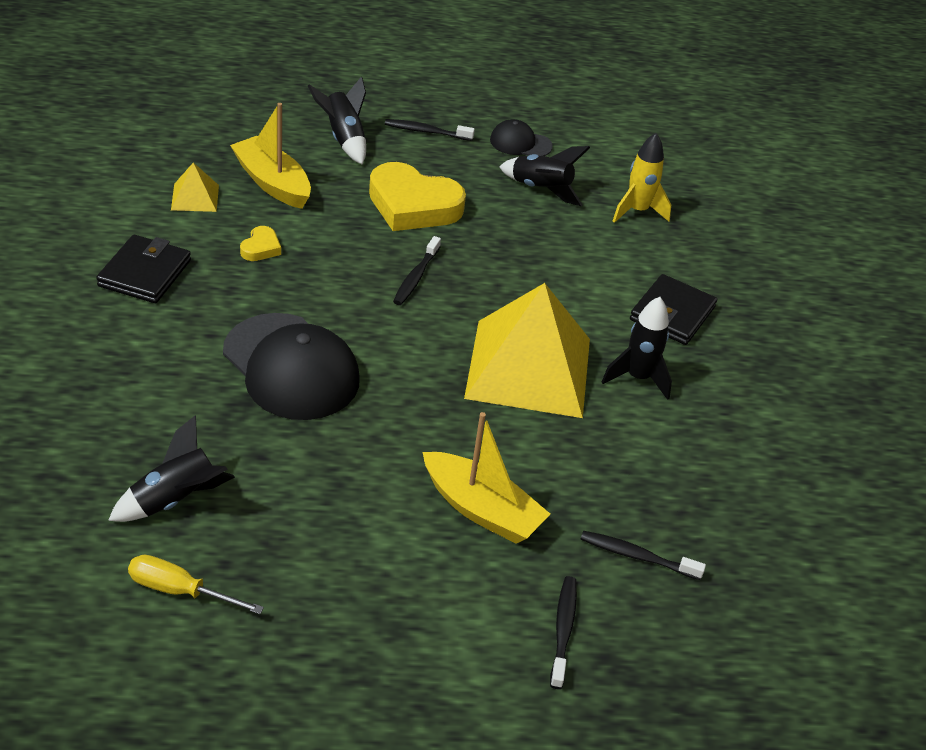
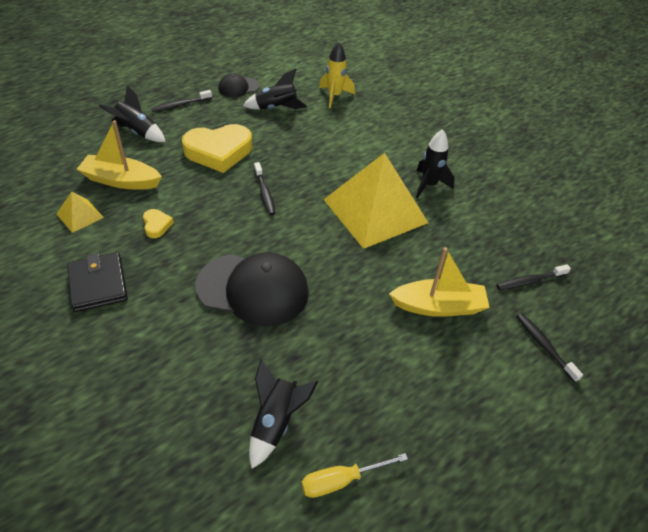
camera: 35 degrees left, 5 degrees up
black wallet [630,274,717,345] -> none

